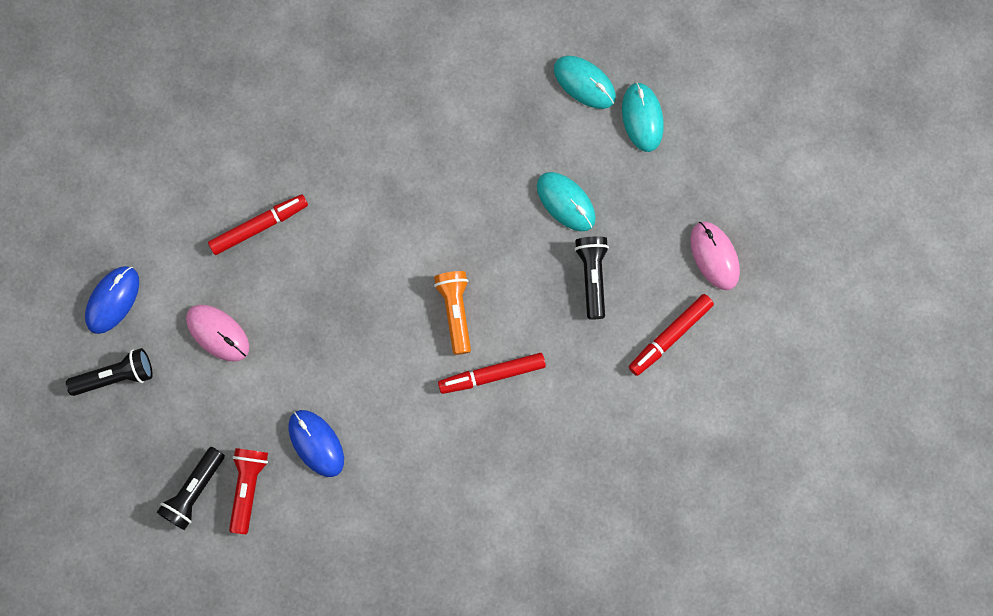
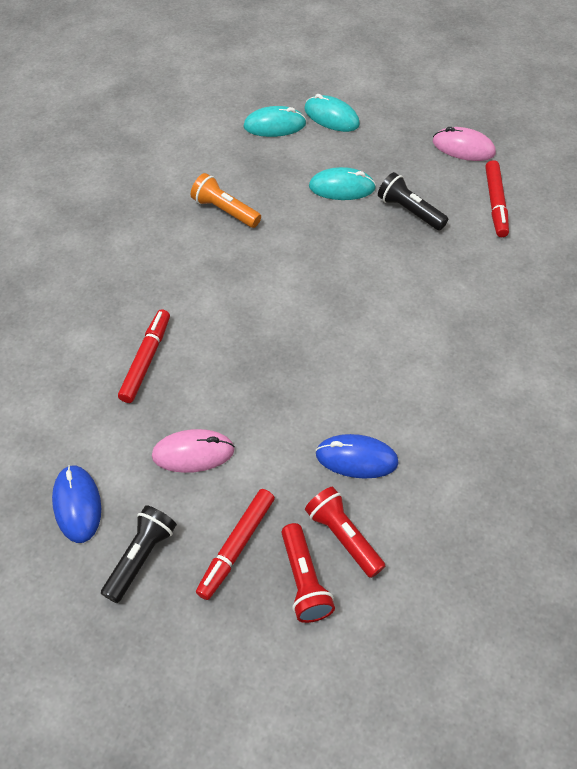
camera: 45 degrees left, 20 degrees down
black flashlight [157,447,225,530] -> red flashlight [281,523,335,623]
orange flashlight [434,271,471,355] -> orange flashlight moved to [191,173,261,228]
red marker [438,353,546,394] -> red marker moved to [196,489,275,600]

